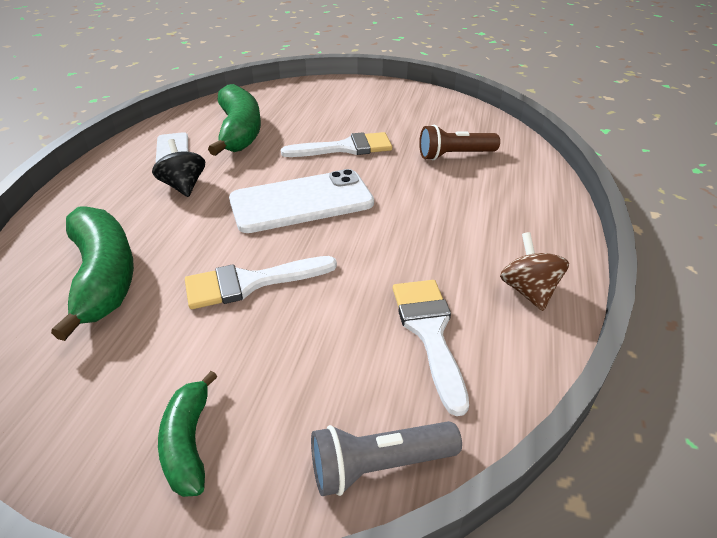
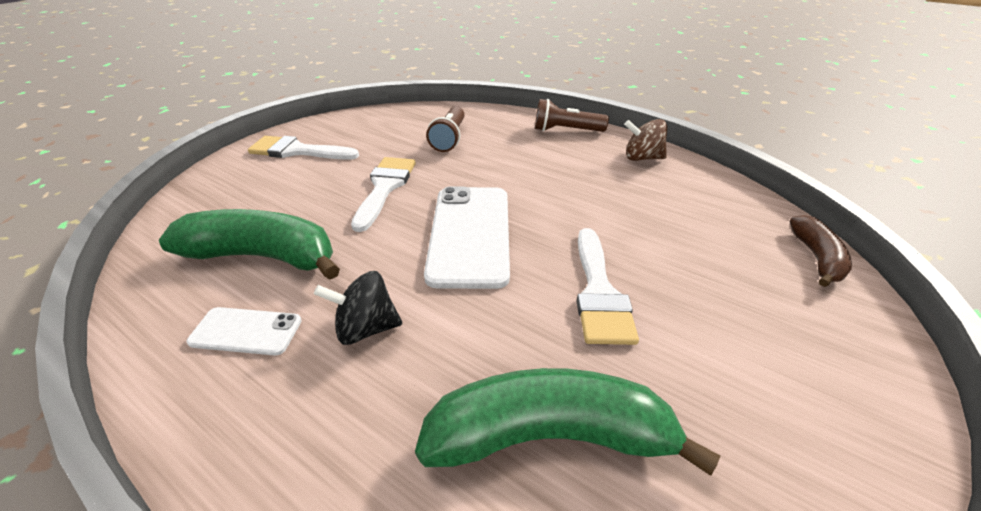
camera: 70 degrees left, 0 degrees up
green banana [158,371,218,497] -> none
grey flashlight [311,421,462,496] -> brown banana [790,215,852,287]
white brush [393,280,469,416] -> white brush moved to [248,136,359,160]
none -> brown flashlight [535,99,609,132]

